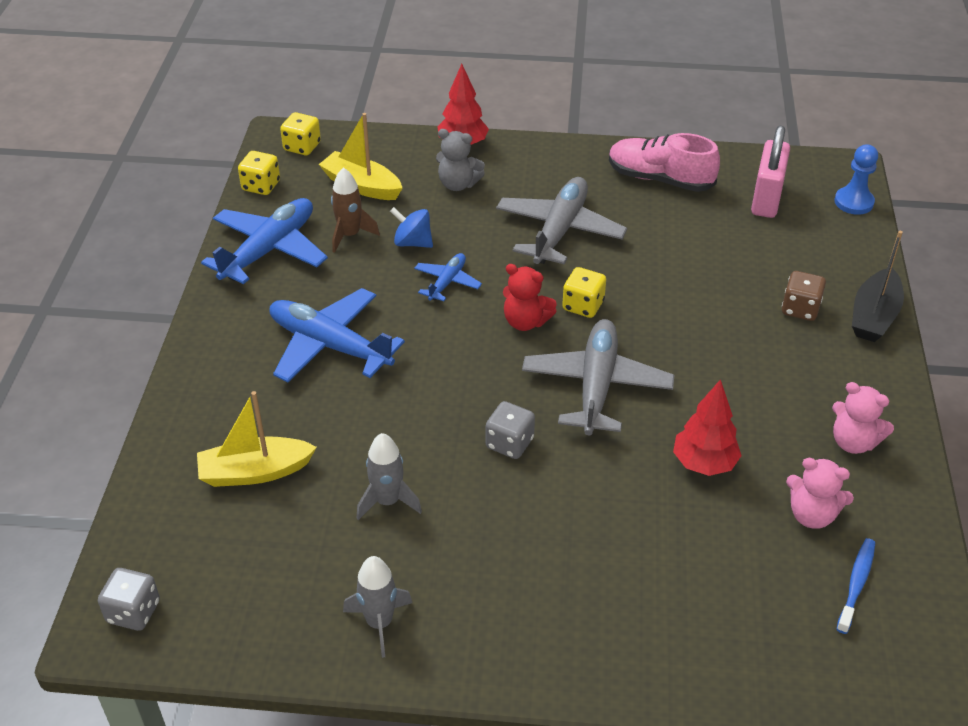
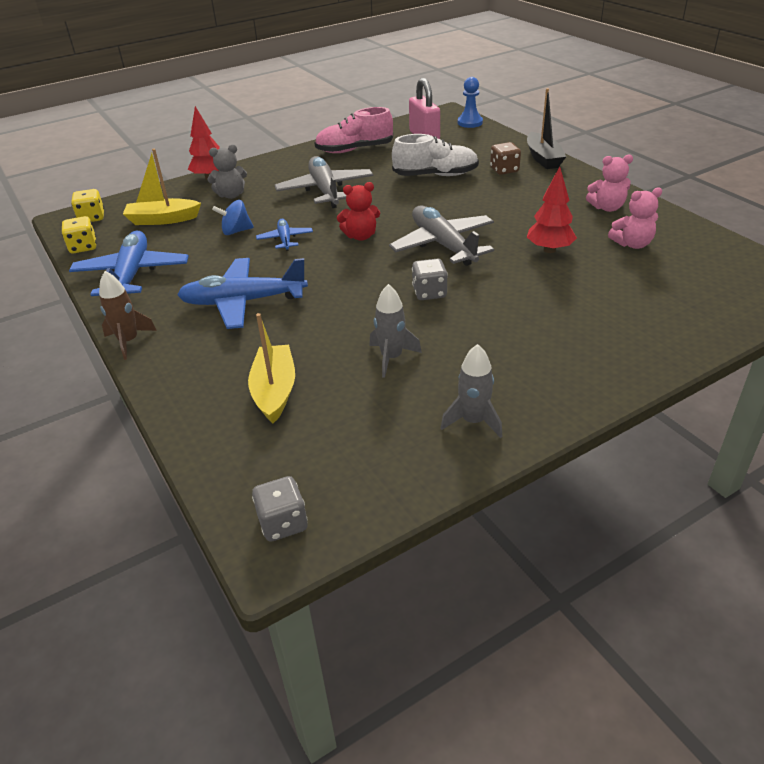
camera: 35 degrees left, 5 degrees down
yellow boat [197,391,317,487] -> yellow boat turned 135 degrees clockwise [248,313,295,423]
brown rocket [331,167,380,253] -> brown rocket moved to [99,271,157,360]
yellow dice [562,267,606,318] -> none
blue toothbrush [836,538,875,634] -> none
none -> white shoe [392,134,479,176]

